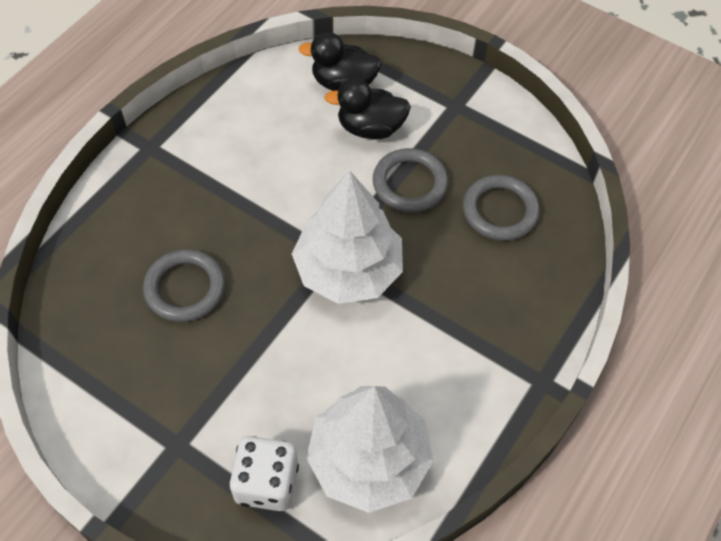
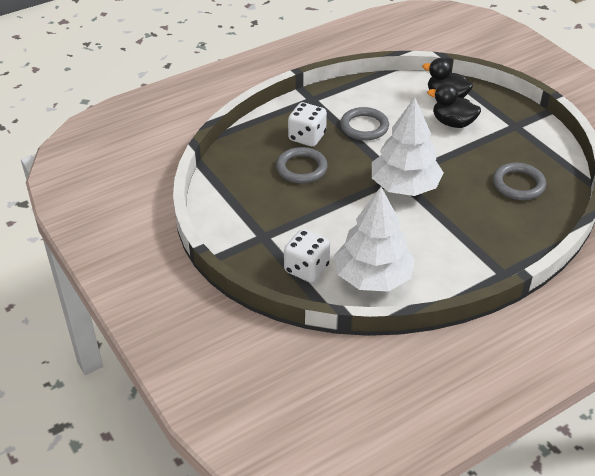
camera: 25 degrees right, 15 degrees down
grey ring [373,148,448,212] -> grey ring moved to [340,107,389,141]
none -> white dice [288,102,327,147]

